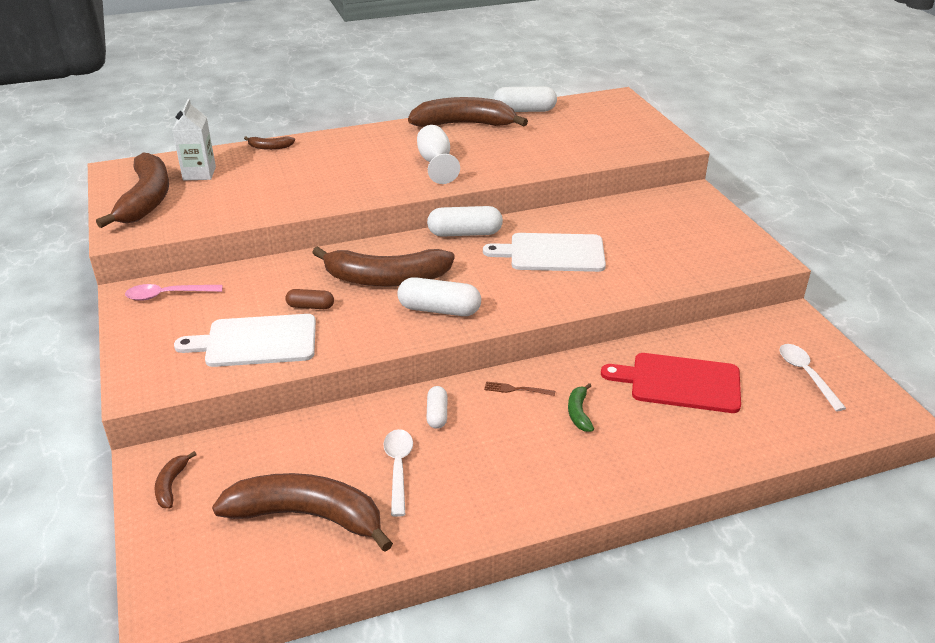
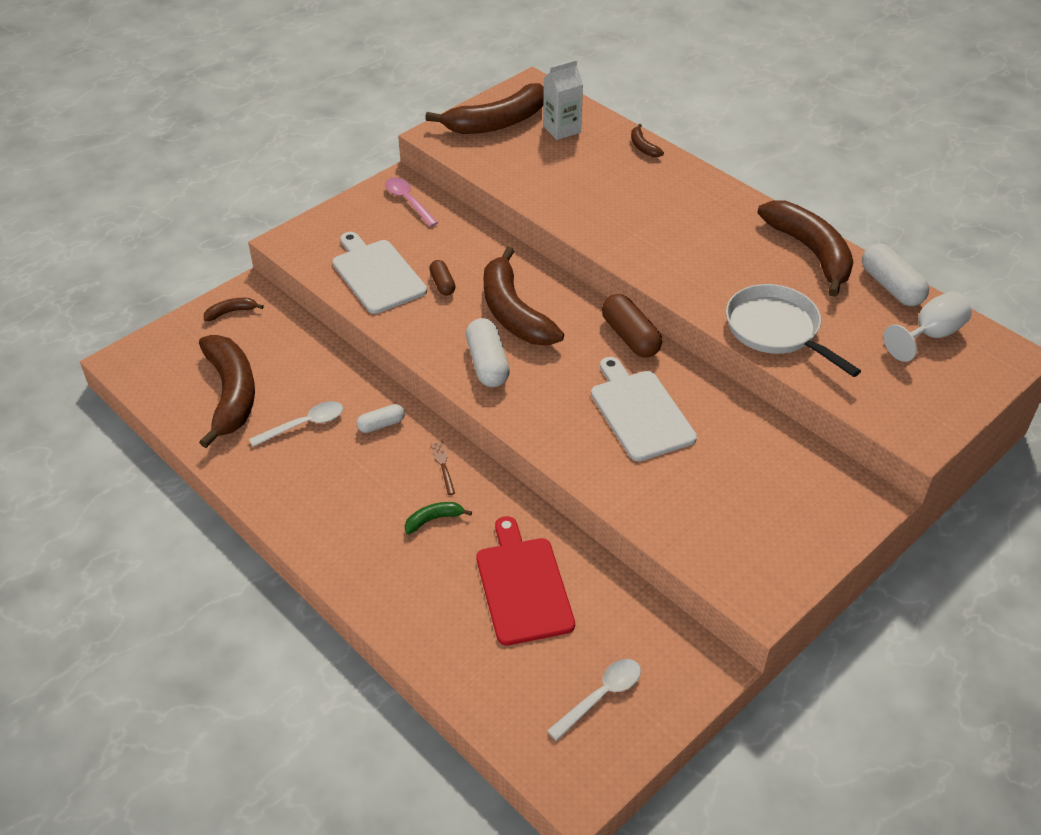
camera: 65 degrees right, 10 degrees up
white goblet [417,125,460,184] -> white goblet moved to [883,291,972,362]
white capsule [427,206,503,237] -> brown capsule [602,294,662,358]
none -> white pan [726,284,861,377]

